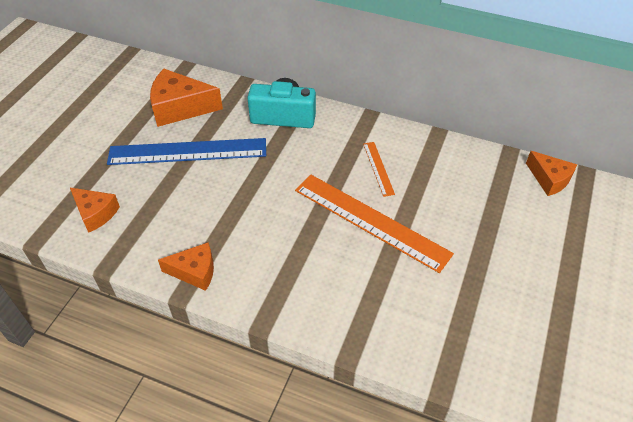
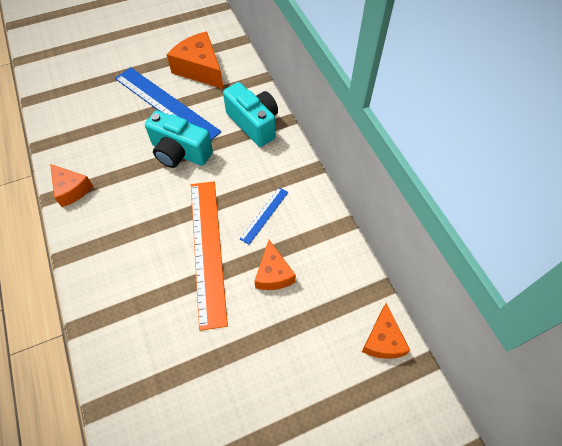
camera: 45 degrees right, 10 degrees up
orange cheese [70,188,120,233] -> orange cheese moved to [254,240,296,290]
orange ruler [363,142,395,197] -> blue ruler [240,187,288,245]
none -> turquoise camera [145,111,213,168]

